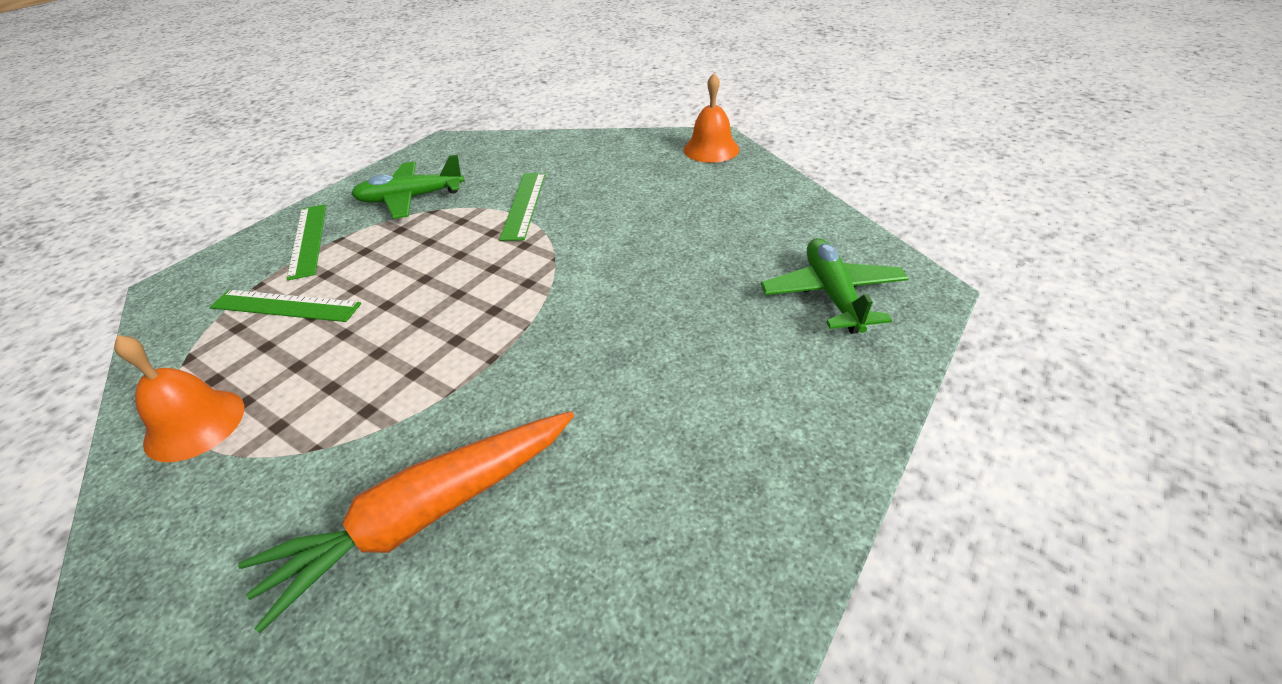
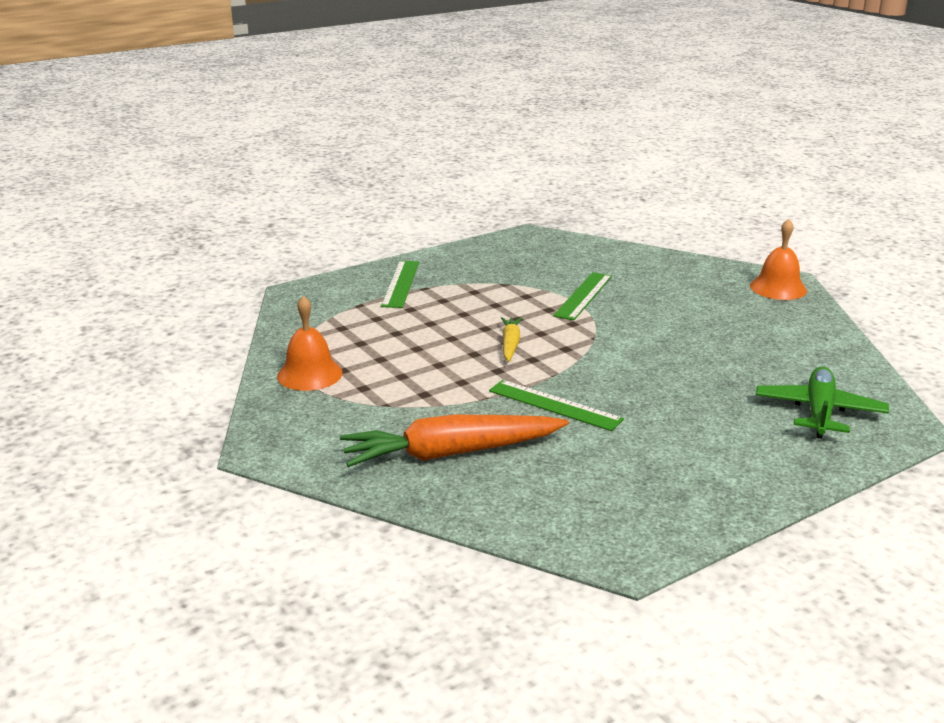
camera: 20 degrees right, 15 degrees down
green ruler [210,290,361,322] -> green ruler moved to [489,380,624,431]
green plane [351,154,465,219] -> none
none -> yellow carrot [501,317,522,362]

